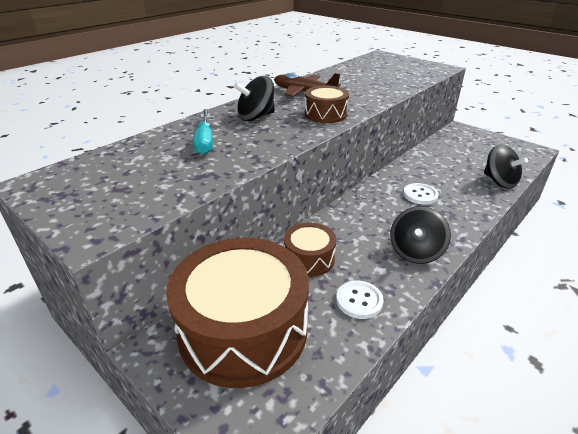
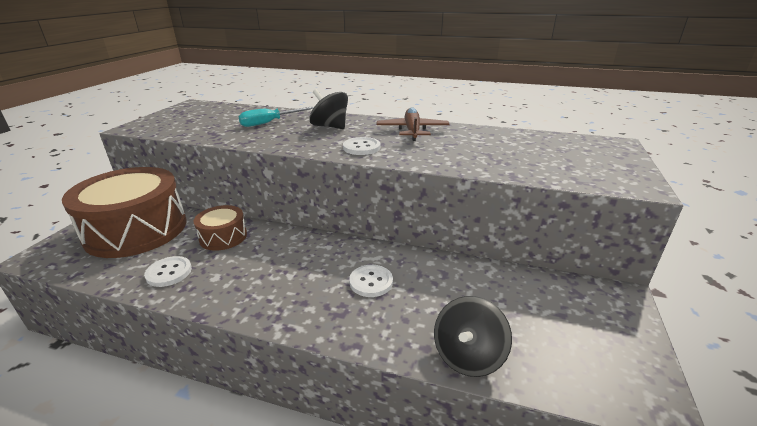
camera: 65 degrees right, 5 degrees down
brown drum [305,85,349,123] -> white button [343,137,380,155]
black spinning top [390,206,451,264] -> none

